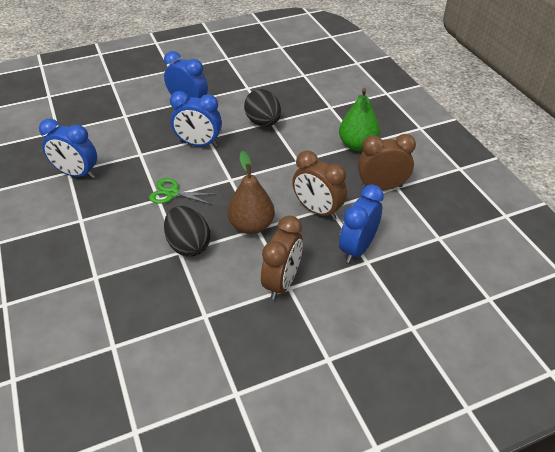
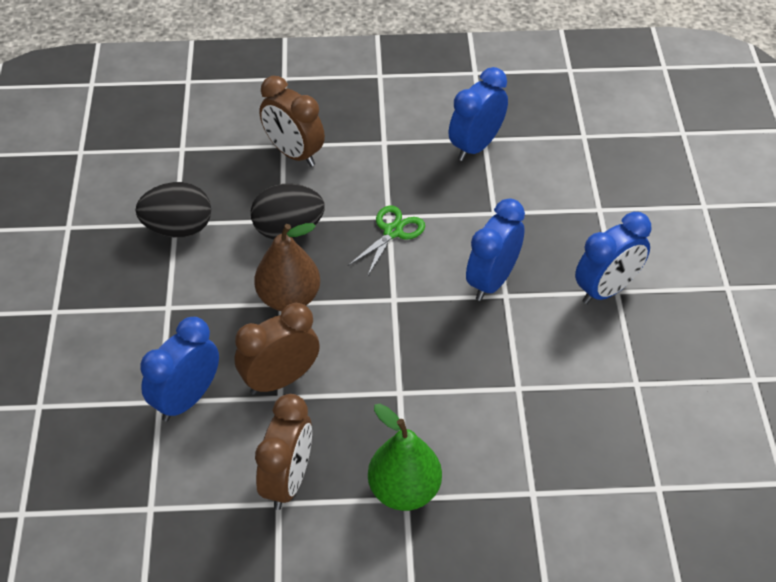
camera: 110 degrees right, 5 degrees up
black egg [244,89,281,127] -> black egg moved to [136,182,211,238]
brown clock [261,216,303,300] -> brown clock moved to [259,76,325,167]
blue clock [339,184,384,263] -> blue clock turned 105 degrees counterclockwise [140,317,219,422]

